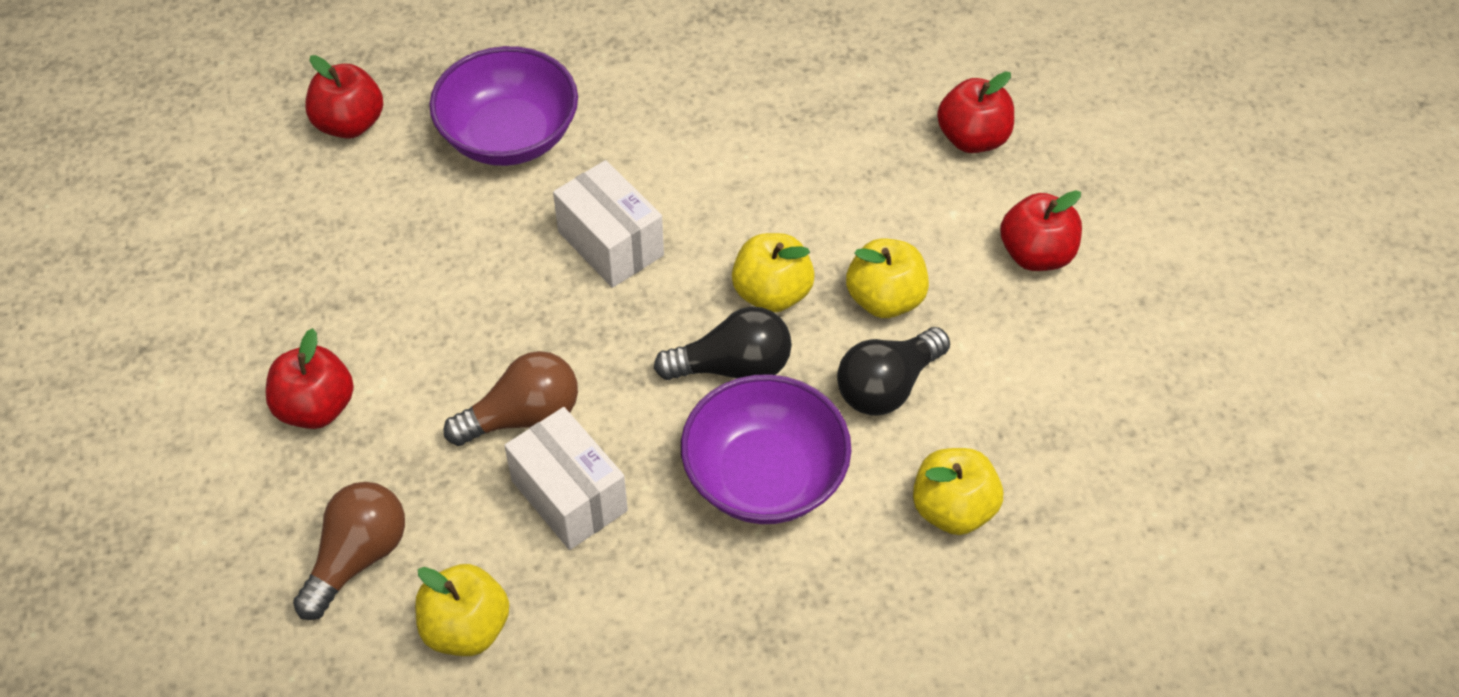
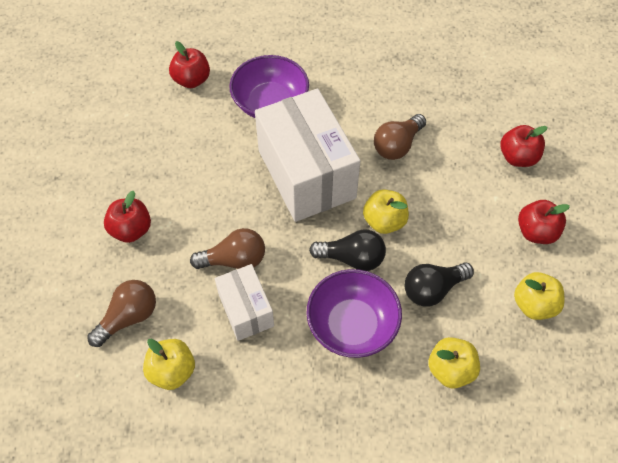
camera: 15 degrees right, 5 degrees up
white box [553,160,664,288] -> white box [255,88,360,222], size x1.89
yellow apple [846,238,929,318] -> yellow apple moved to [514,272,565,320]
none -> brown light bulb [374,114,426,160]

